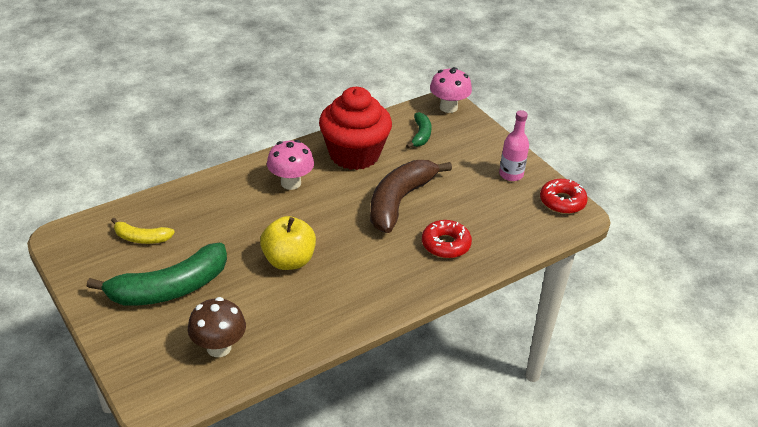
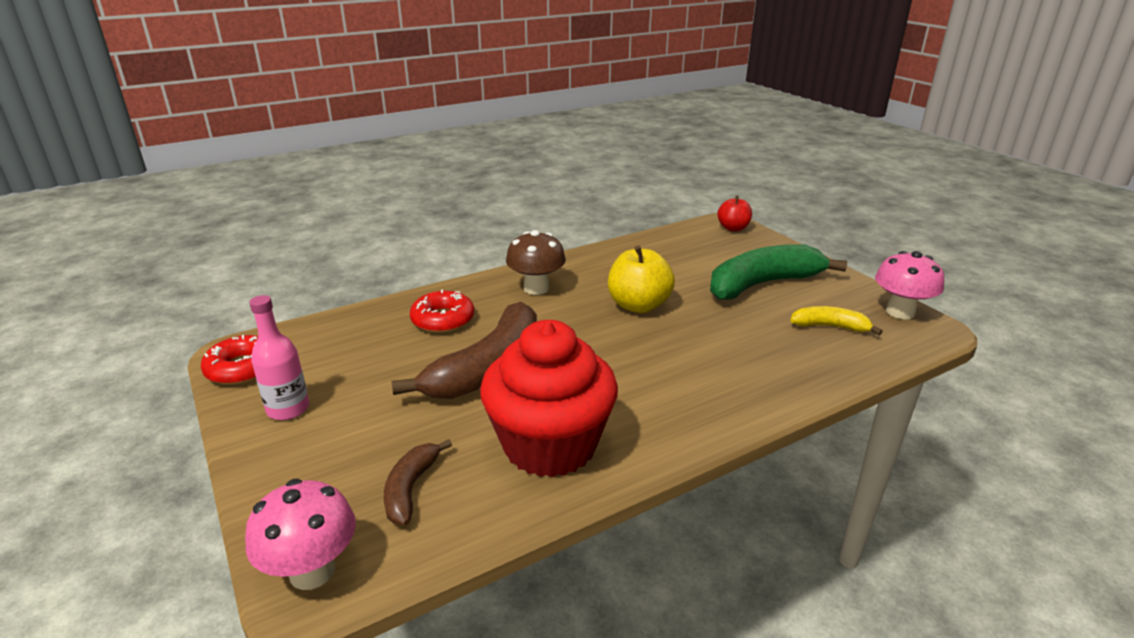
camera: 175 degrees left, 10 degrees down
brown mushroom [188,297,246,357] -> brown mushroom moved to [506,230,566,295]
pink mushroom [267,140,314,190] -> pink mushroom moved to [875,251,944,319]
green banana [406,112,431,148] -> brown banana [384,439,452,525]
none -> red apple [718,196,752,231]

